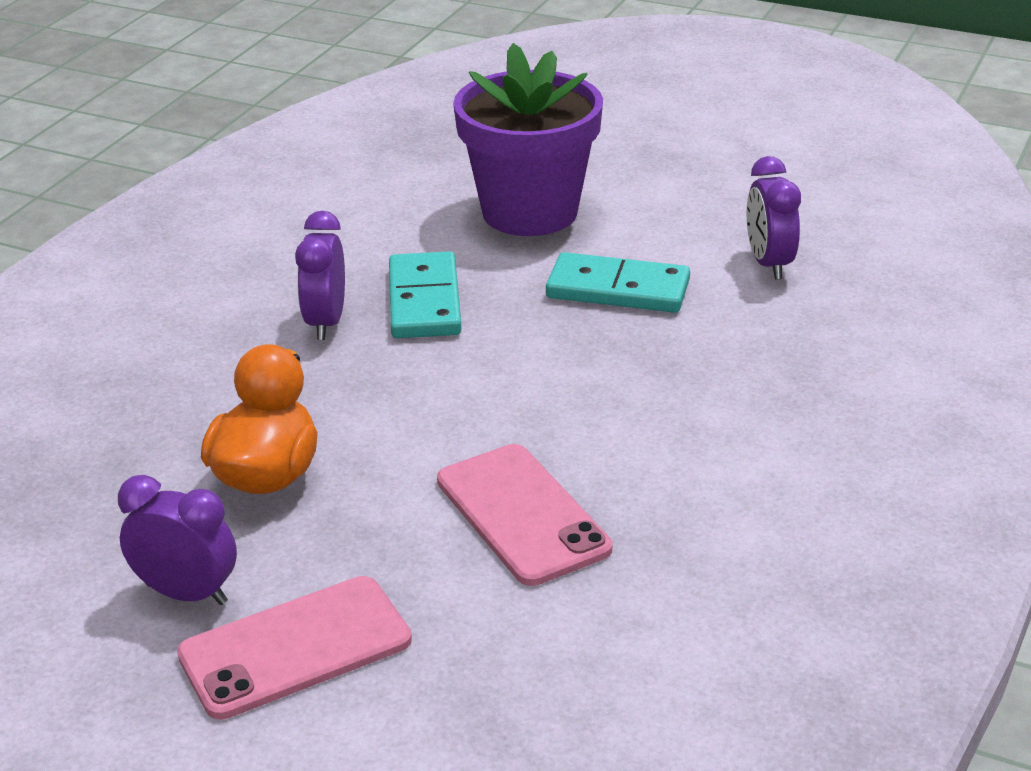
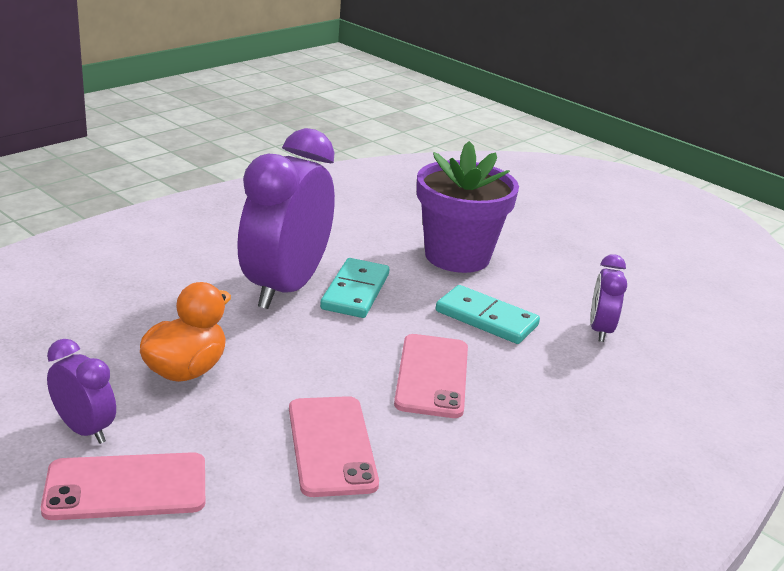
camera: 15 degrees right, 5 degrees down
purple clock [295,211,345,340] -> purple clock [237,128,335,309], size x2.09
none -> pink phone [394,334,468,418]

